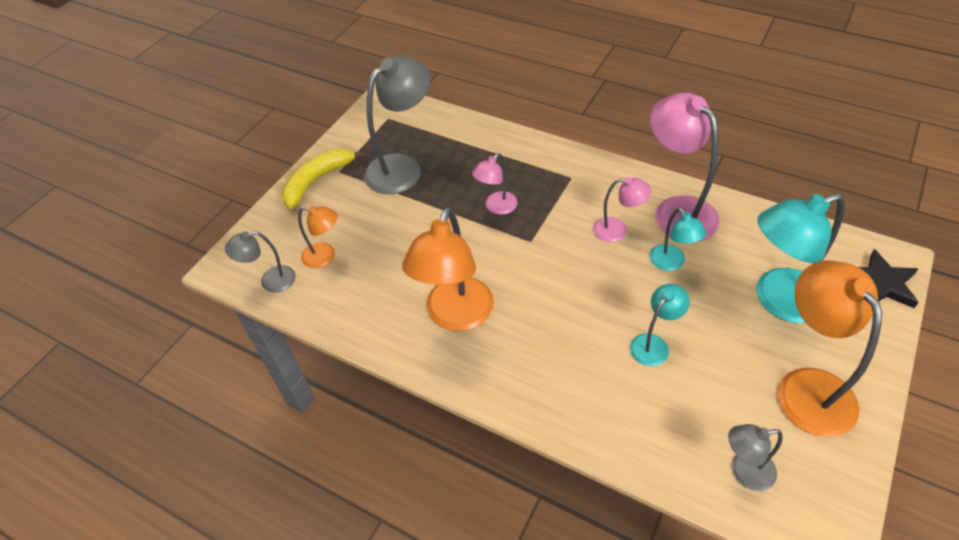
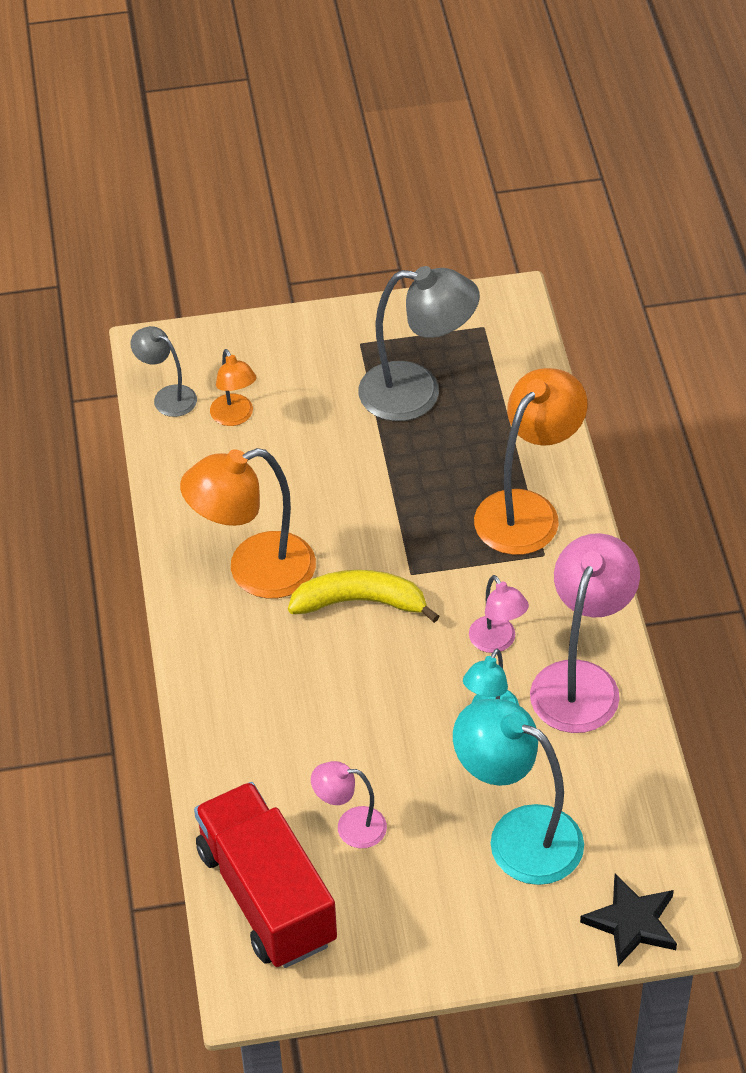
camera: 50 degrees right, 0 degrees up
yellow banana [282,149,366,209] -> yellow banana moved to [288,570,440,623]
pink lamp [472,153,518,215] -> pink lamp moved to [311,761,387,848]
turquoise lamp [630,284,690,366] -> none
grey lamp [728,424,783,491] -> red truck [194,782,337,968]
orange lamp [778,260,882,437] -> orange lamp moved to [474,368,587,555]

